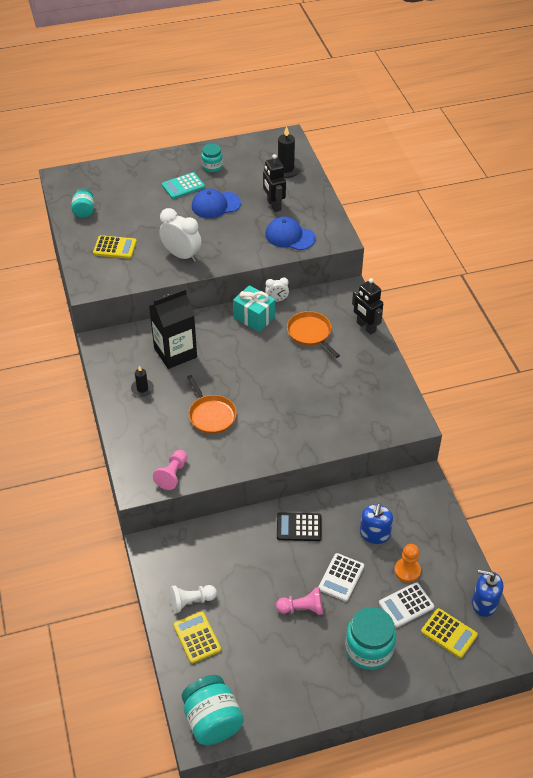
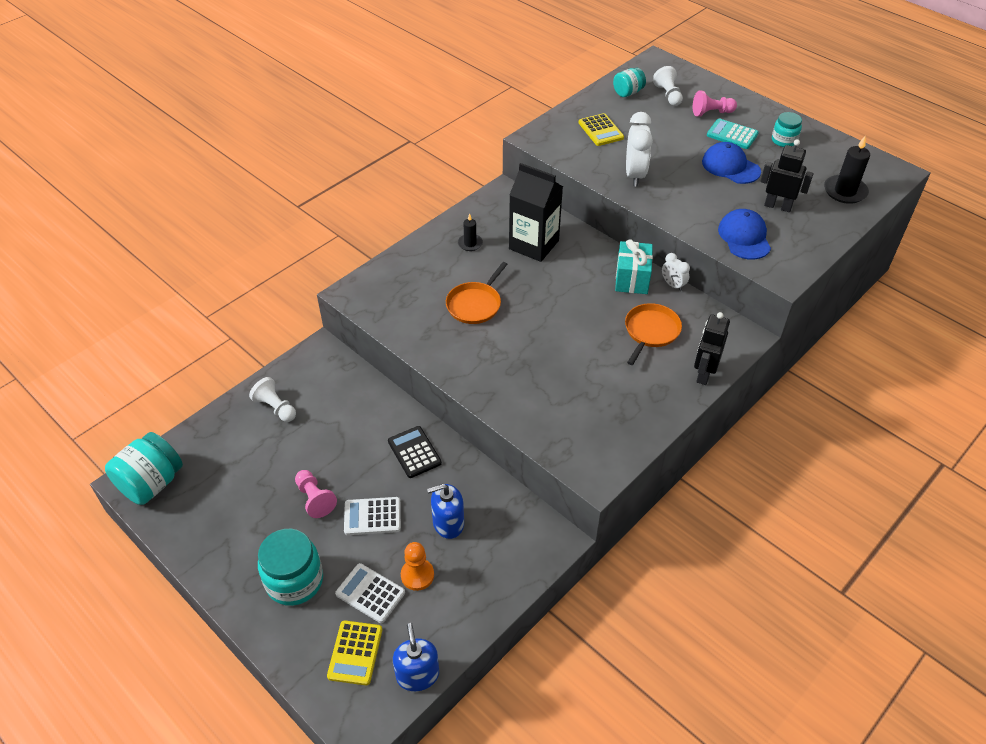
camera: 60 degrees right, 0 degrees up
pink pawn [153,450,187,490] -> pink pawn moved to [693,91,737,117]
yellow calculator [173,611,221,664] -> none
black robot [263,154,286,212] -> black robot turned 75 degrees clockwise [760,139,814,212]
none -> white pawn [653,66,683,106]

